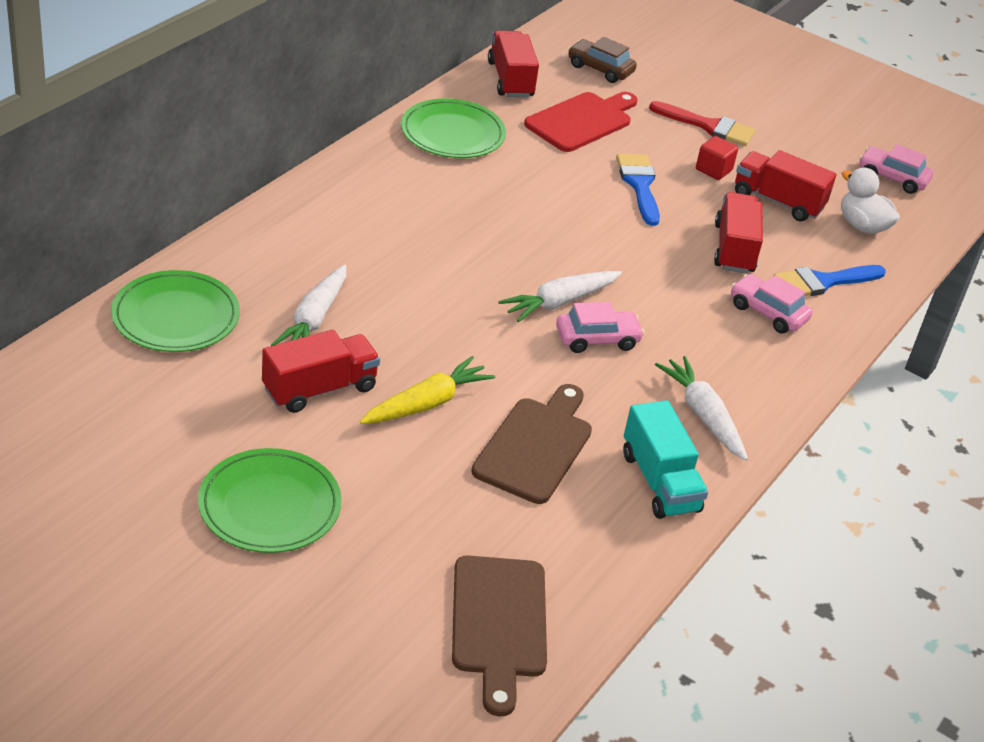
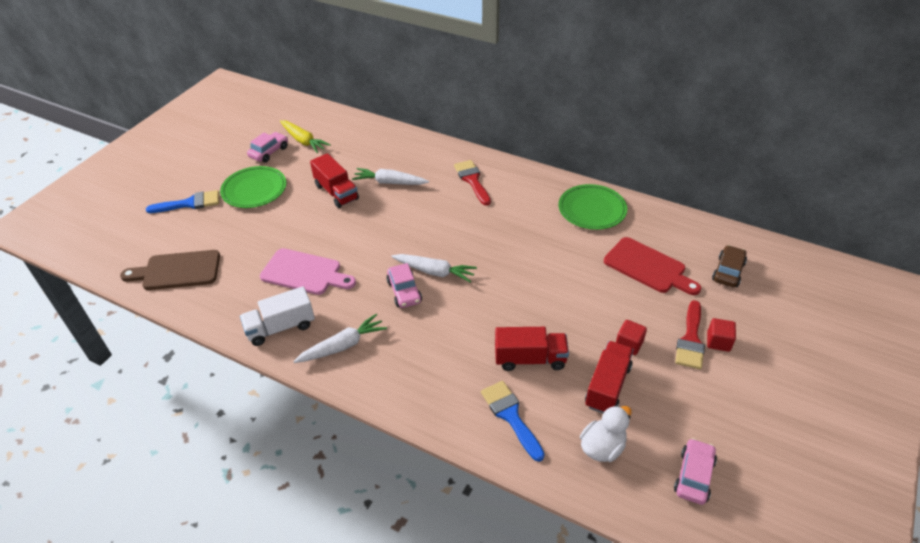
camera: 90 degrees right, 5 degrees up
green plate [111,270,240,352] -> none
yellow carrot [360,356,495,424] -> yellow carrot moved to [280,120,331,153]
brown cutting board [471,384,592,504] -> pink cutting board [260,248,356,295]
red truck [488,31,539,98] -> none
white carrot [498,271,622,323] -> white carrot turned 150 degrees clockwise [391,254,477,283]
blue brush [616,154,660,226] -> blue brush moved to [146,190,219,213]
turquoise truck [623,400,708,519] -> white truck [240,286,315,346]
pink car [731,274,813,333] -> pink car moved to [247,132,288,163]
none -> red brush [454,160,491,206]
none -> red cube [707,318,736,352]

